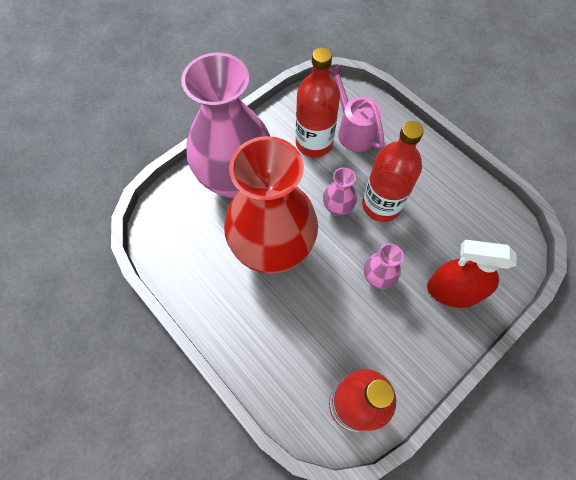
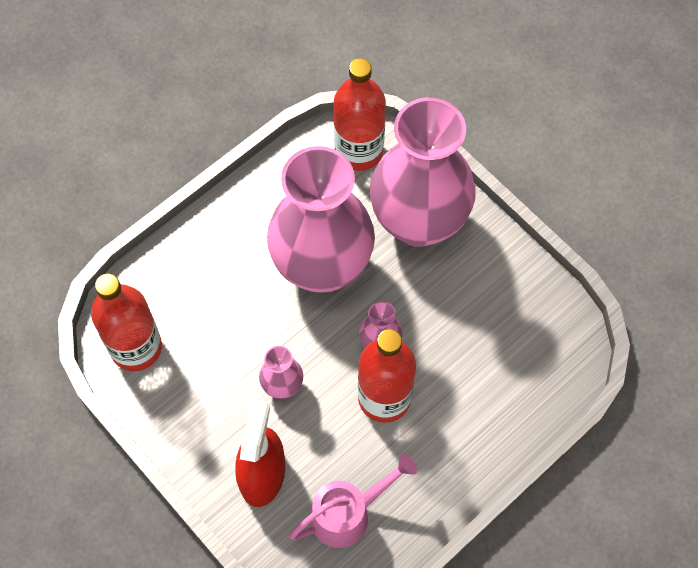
camera: 90 degrees right, 0 degrees up
red vase [224,136,318,274] -> pink vase [267,146,375,293]
red bottle [296,47,340,157] -> red bottle moved to [334,58,386,171]
pink watering can [329,65,385,152] -> pink watering can moved to [289,454,417,548]

